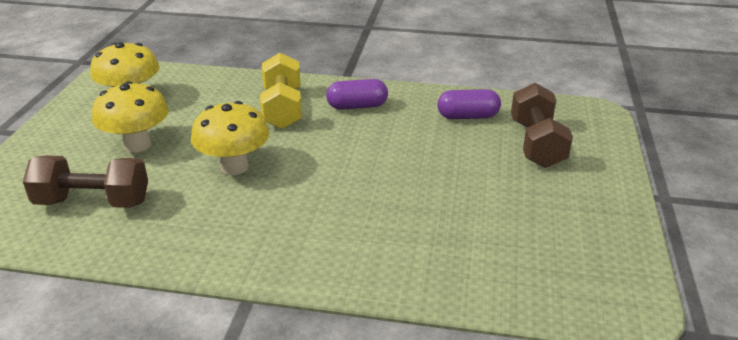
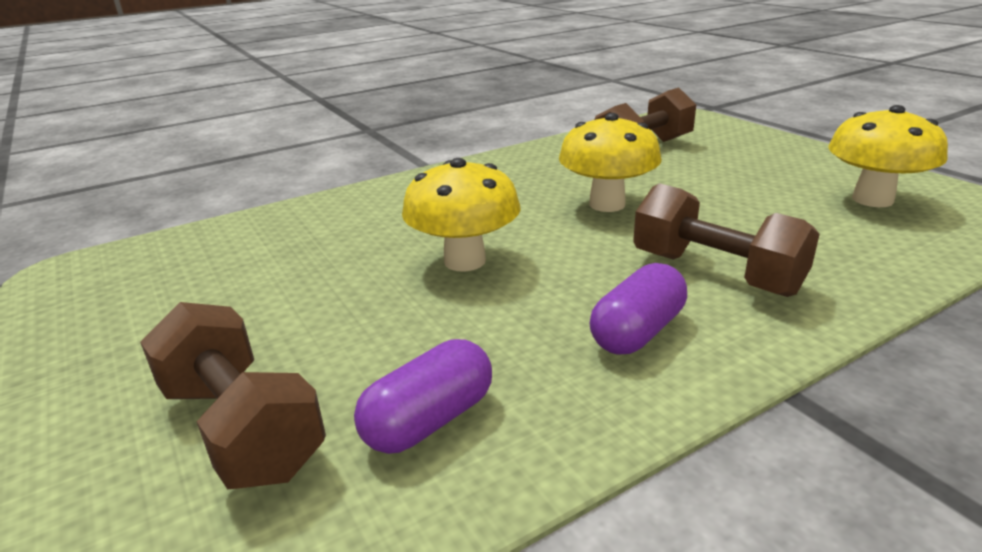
camera: 140 degrees right, 5 degrees down
yellow mushroom [92,81,169,152] -> yellow mushroom moved to [402,158,521,272]
yellow dumbbell [260,53,302,129] -> brown dumbbell [633,183,820,297]

